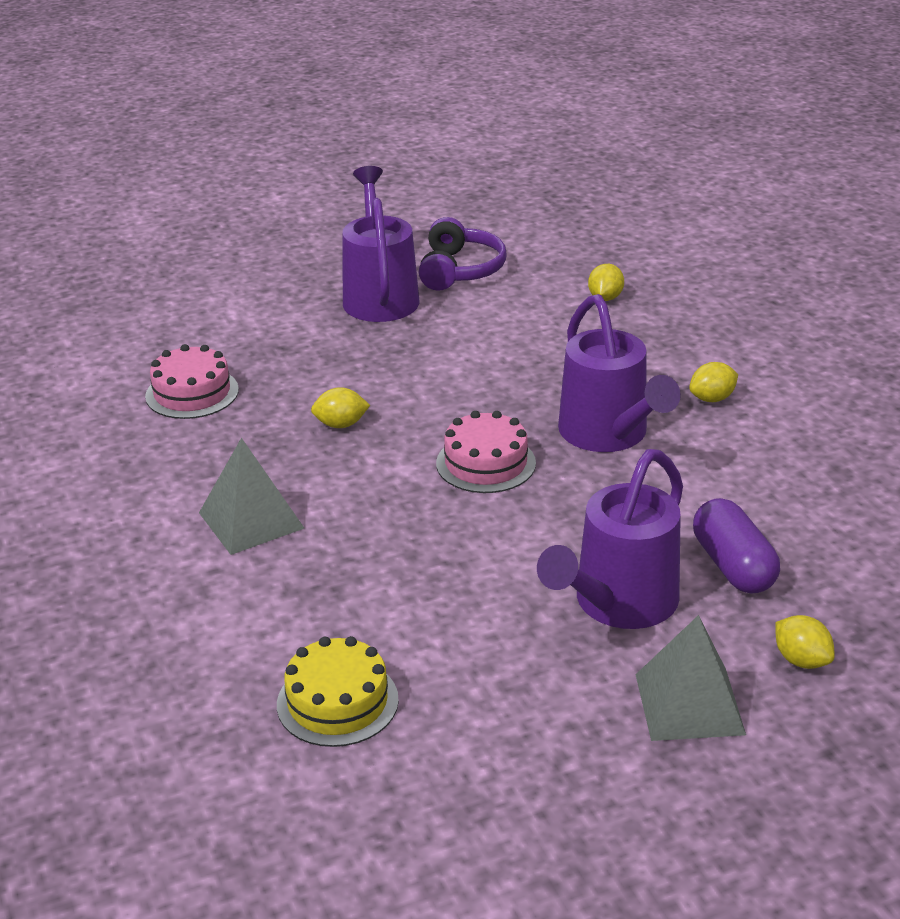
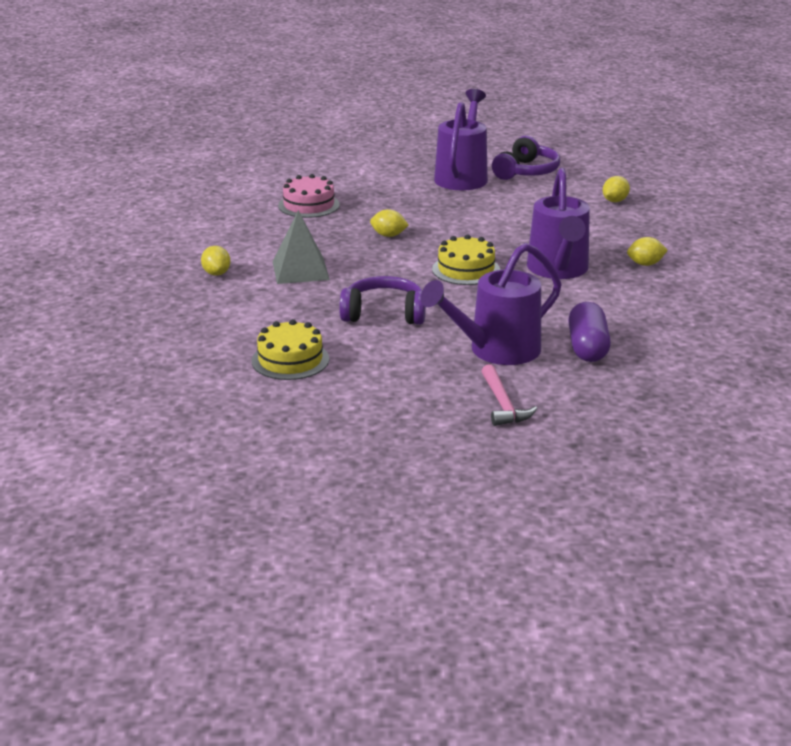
camera: 20 degrees right, 5 degrees down
pink cake [436,411,536,493] -> yellow cake [432,235,500,285]
grey pyramid [635,615,746,741] -> pink hammer [482,364,537,426]
yellow lemon [775,615,835,669] -> yellow lemon moved to [201,246,231,276]
none -> purple headphones [339,276,426,325]

